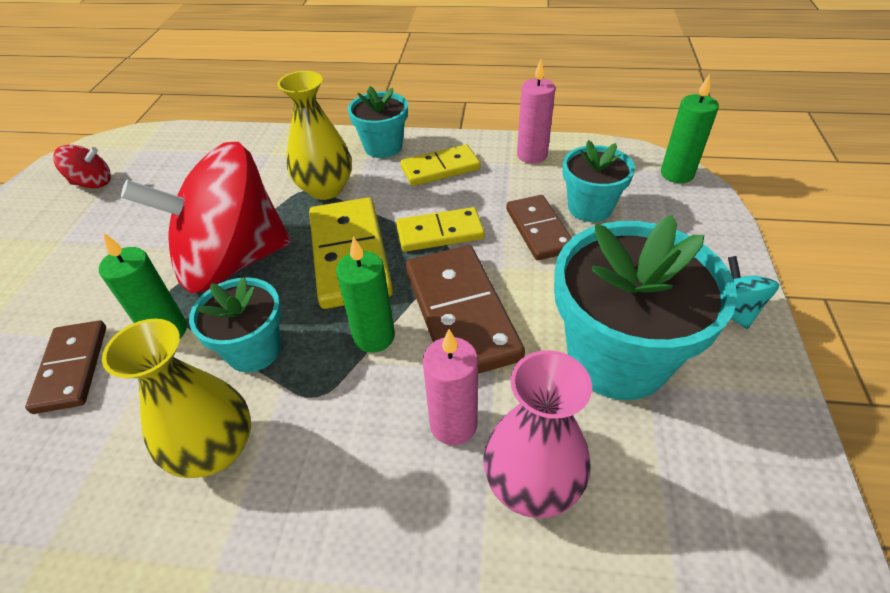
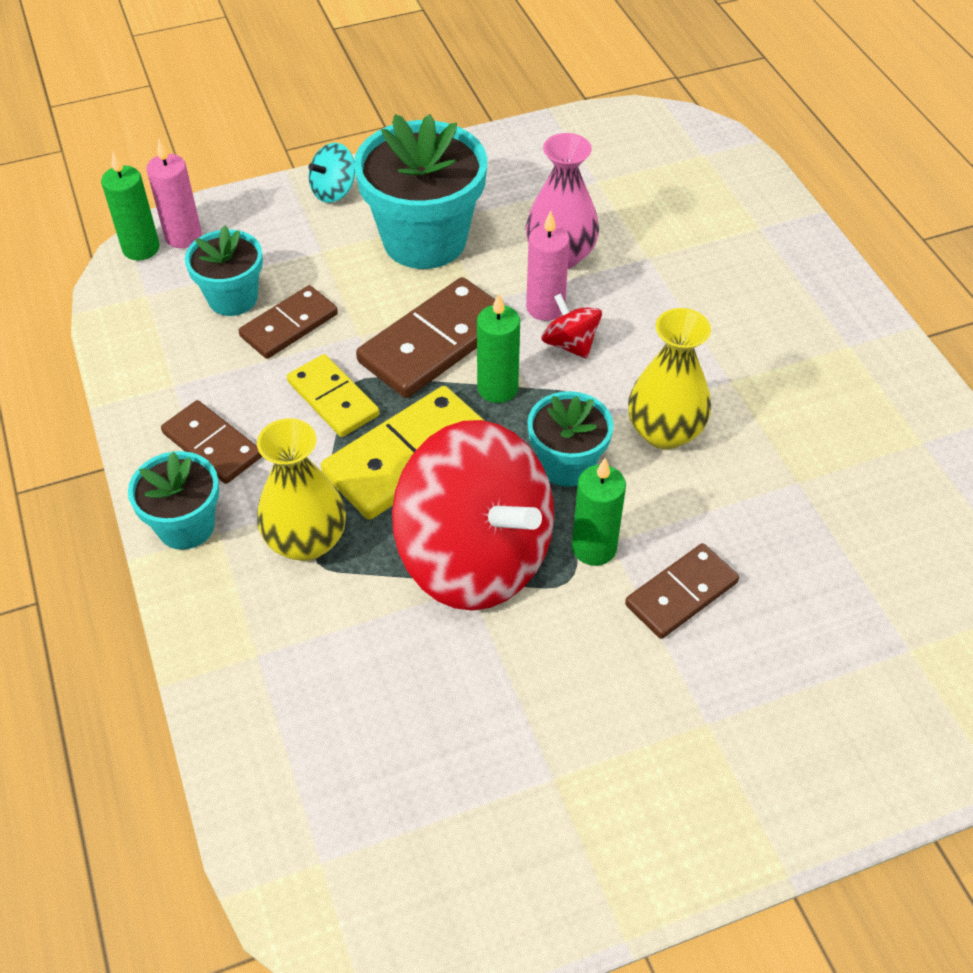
camera: 120 degrees left, 5 degrees up
red spinning top [53,145,111,188] -> red spinning top moved to [541,293,602,359]
yellow domino [401,145,481,186] -> brown domino [161,400,262,484]
pink candle [517,59,555,164] -> pink candle moved to [146,139,202,248]

